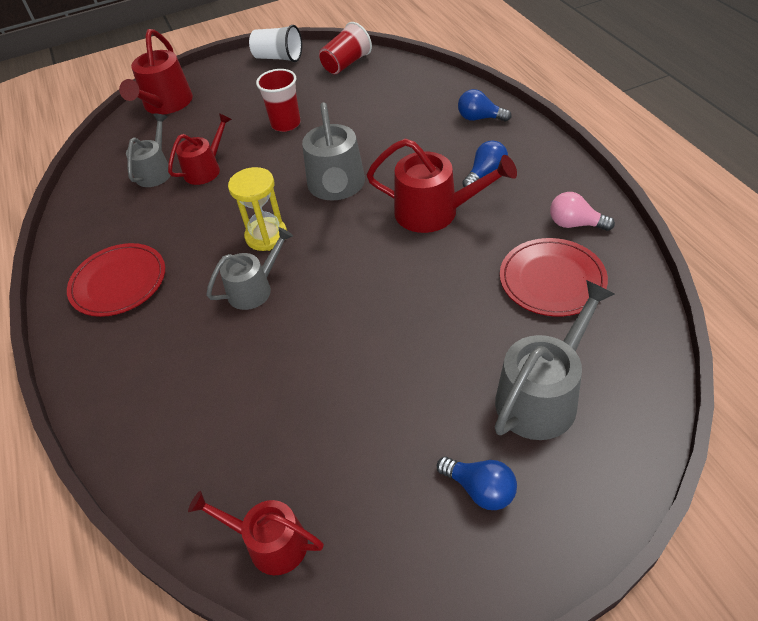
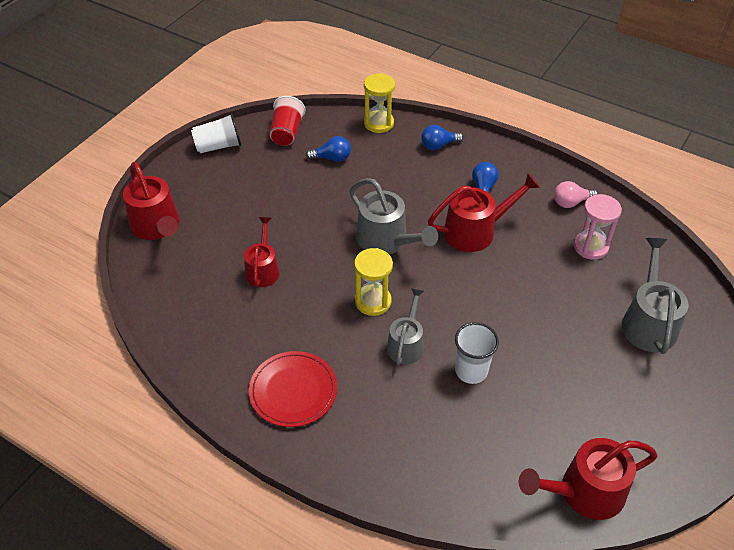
camera: 40 degrees left, 0 degrees up
grey watering can [126,114,171,187] -> none
red watering can [188,491,324,575] -> red watering can [519,438,658,520], size x1.53
red cup [256,69,301,132] -> none
blue light bulb [437,457,517,510] -> blue light bulb moved to [306,136,351,162]
red plate [500,238,608,317] -> pink hourglass [574,194,622,260]
none -> yellow hourglass [364,73,395,133]
none -> white cup [455,322,499,384]

